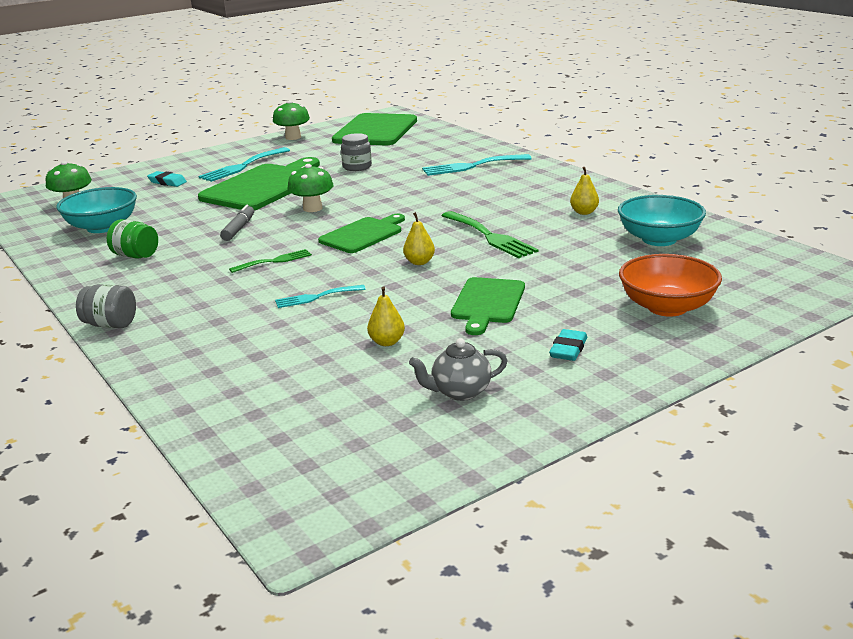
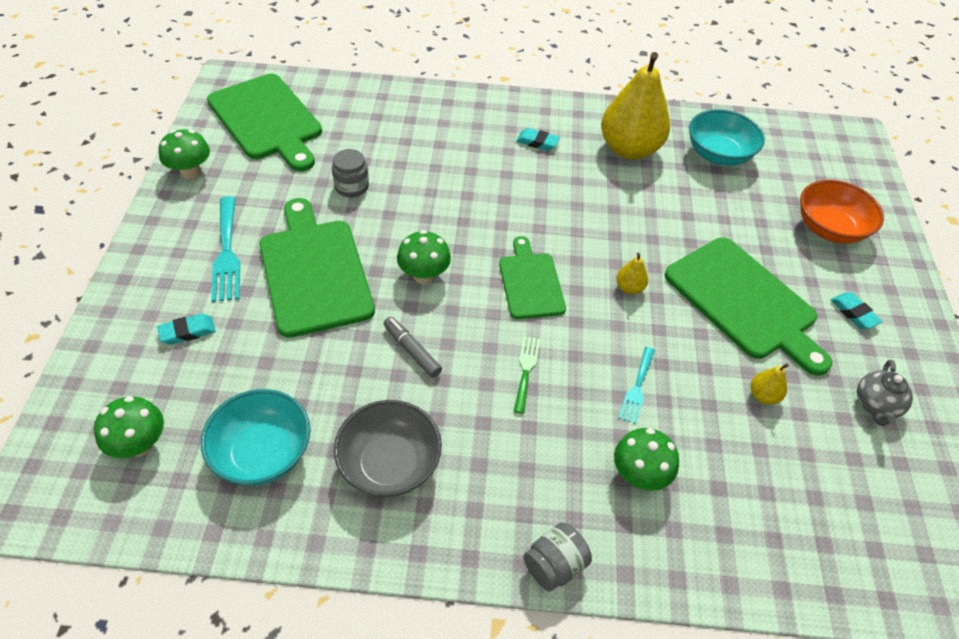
camera: 55 degrees left, 25 degrees up
green jar [107,219,158,259] -> grey bowl [334,400,442,497]
turquoise fork [422,154,532,176] -> none
green fork [442,211,539,258] -> none
green cutting board [451,277,525,335] -> green cutting board [665,237,832,376], size x1.68
yellow pear [570,167,599,215] -> yellow pear [601,52,670,159], size x2.48
none -> turquoise eraser [516,128,560,151]
none -> green mushroom [614,428,679,491]

